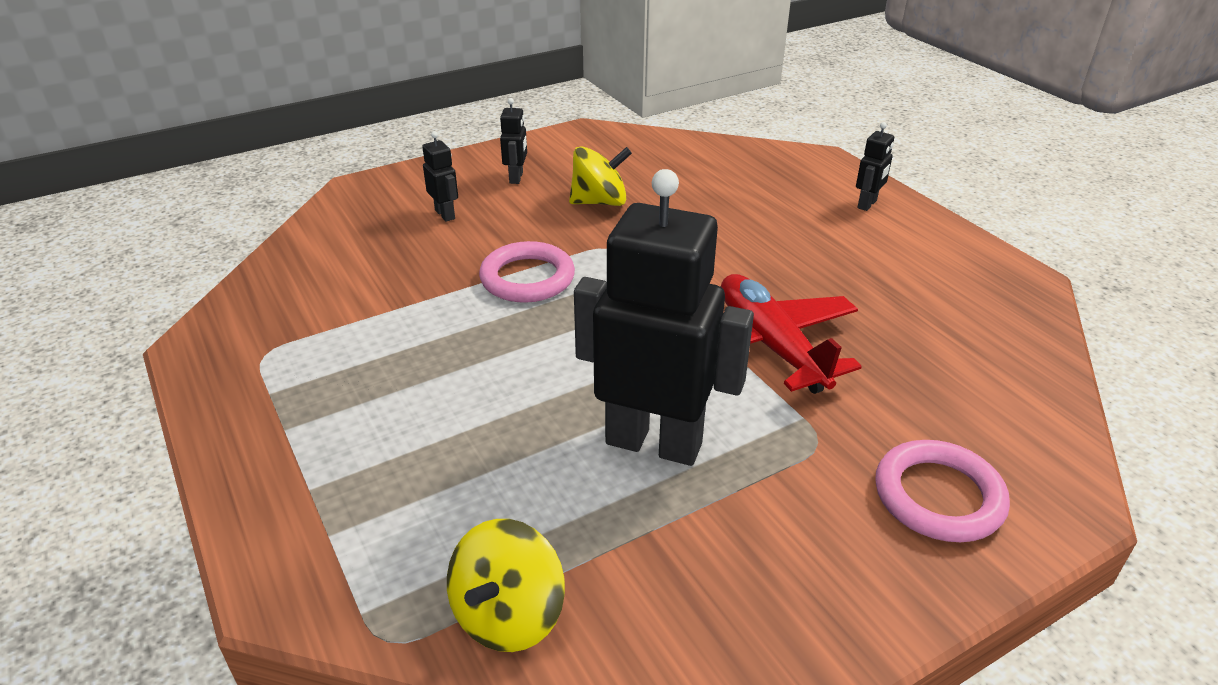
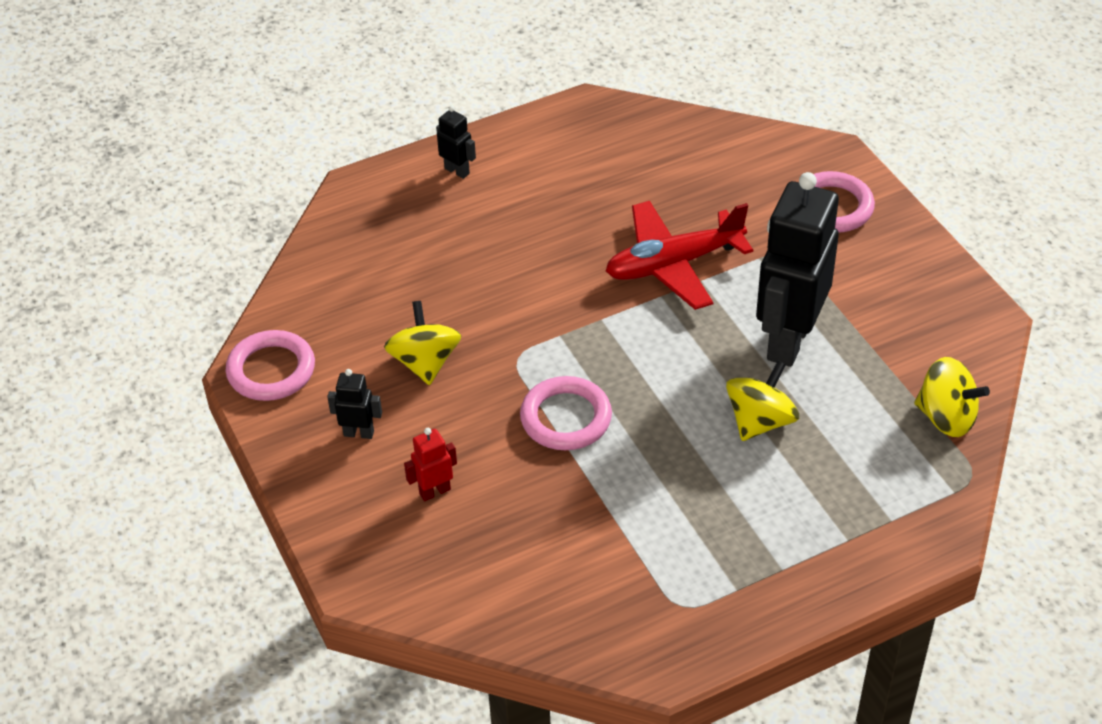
camera: 85 degrees left, 10 degrees up
black robot [422,131,458,222] -> red robot [404,428,457,501]
none -> pink ring [226,330,315,401]
none -> yellow spinning top [726,361,799,441]

